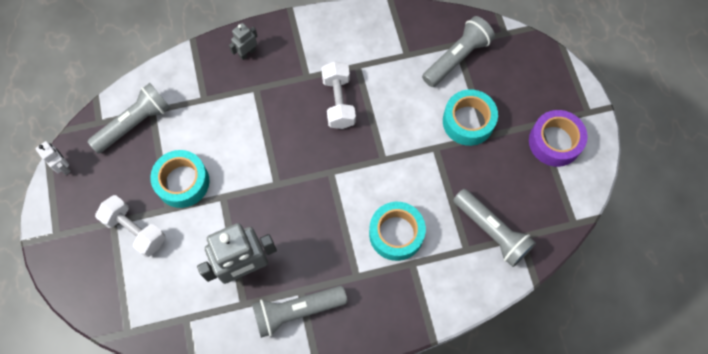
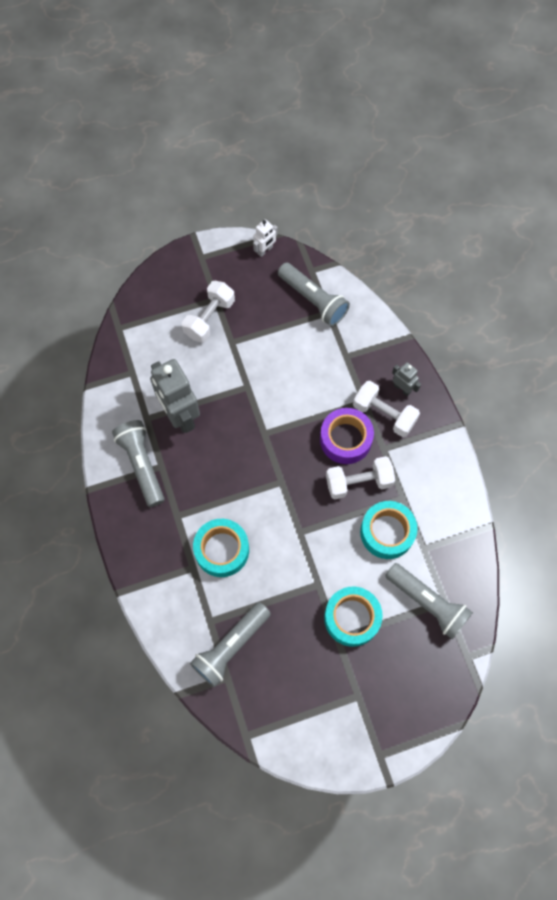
camera: 85 degrees right, 0 degrees up
turquoise tape [150,150,209,208] -> turquoise tape moved to [360,501,417,559]
purple tape [529,110,588,167] -> purple tape moved to [320,408,374,464]
none -> white dumbbell [353,381,420,437]

